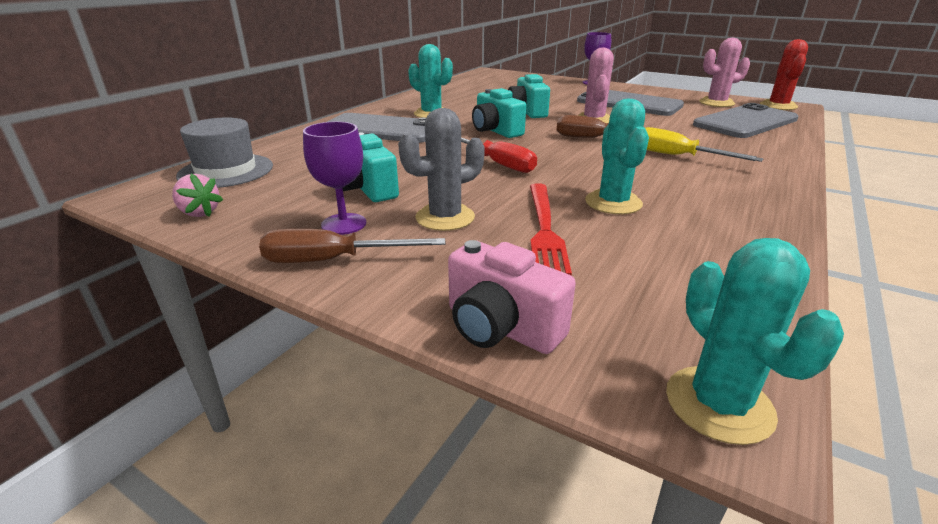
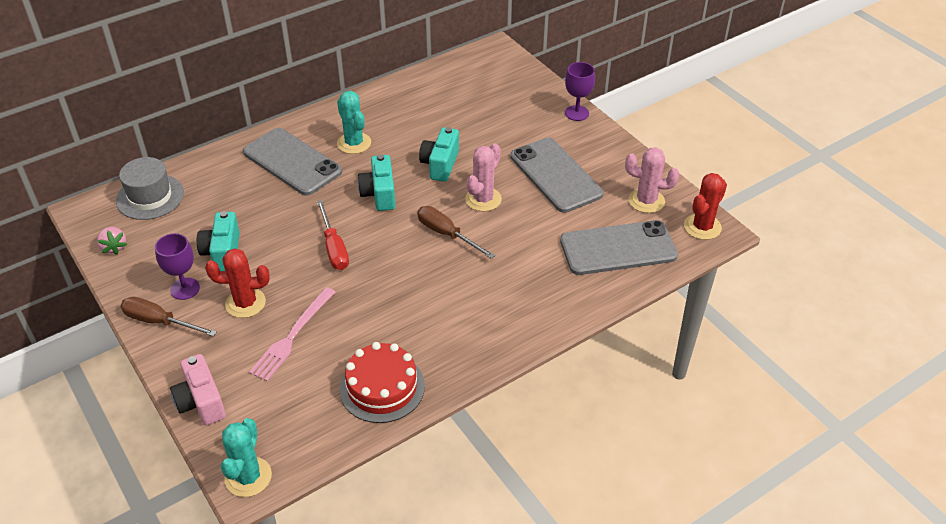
camera: 25 degrees right, 15 degrees up
grey cactus [398,108,485,231] -> red cactus [205,248,270,318]
red fork [530,183,572,276] -> pink fork [249,287,335,381]
turquoise cactus [585,98,649,214] -> none
yellow screwdriver [645,127,764,162] -> none
none -> red cake [339,342,425,423]

